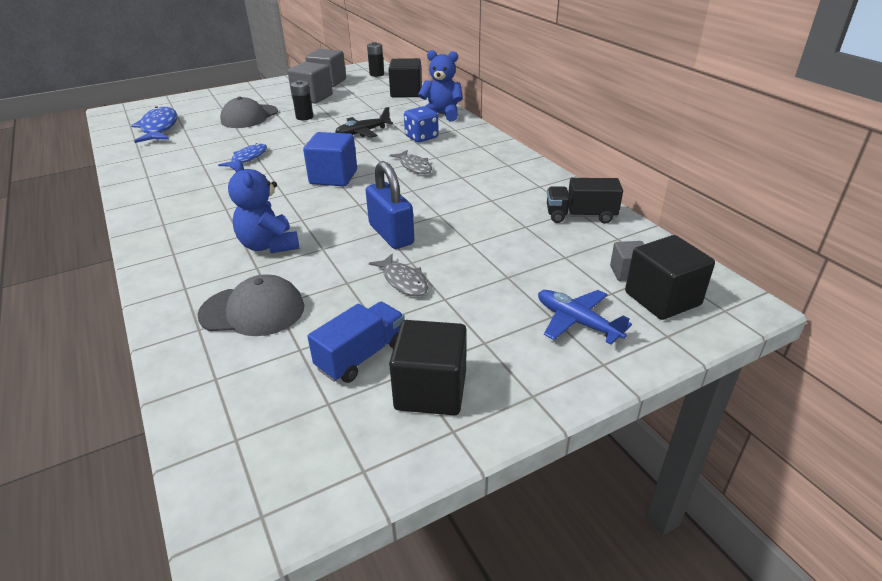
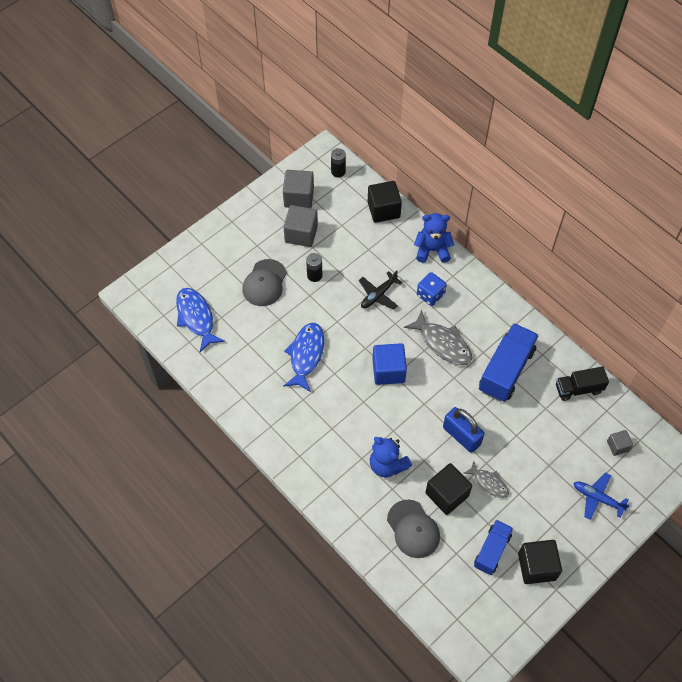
camera: 15 degrees left, 25 degrees up
grey cap [197,274,304,336] -> grey cap turned 75 degrees clockwise [387,500,440,558]
blue fish [218,143,267,170] -> blue fish [283,323,324,392], size x1.65
grey fish [389,150,432,174] -> grey fish [404,310,472,365], size x1.65
black cube [625,235,715,320] -> black cube moved to [425,463,472,515]
none -> blue truck [479,323,539,402]

